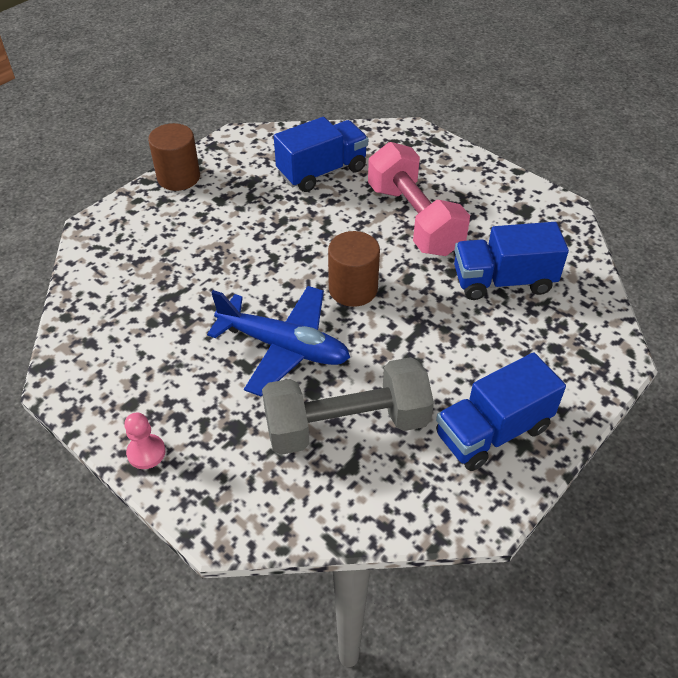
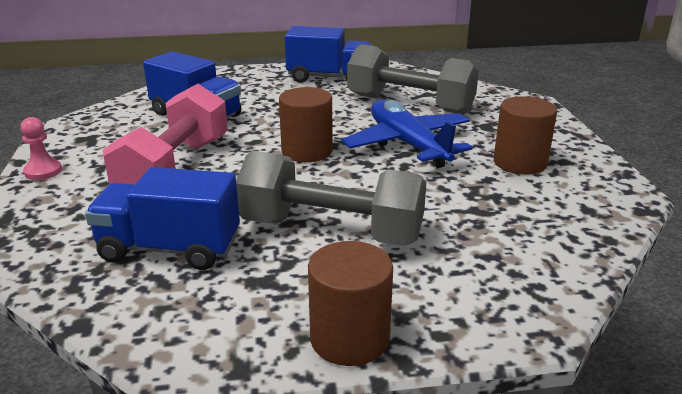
camera: 140 degrees left, 20 degrees down
pink pawn [124,413,166,469] -> pink pawn moved to [20,117,62,180]
none -> grey dumbbell [236,151,427,246]
none -> brown cylinder [494,96,557,175]

